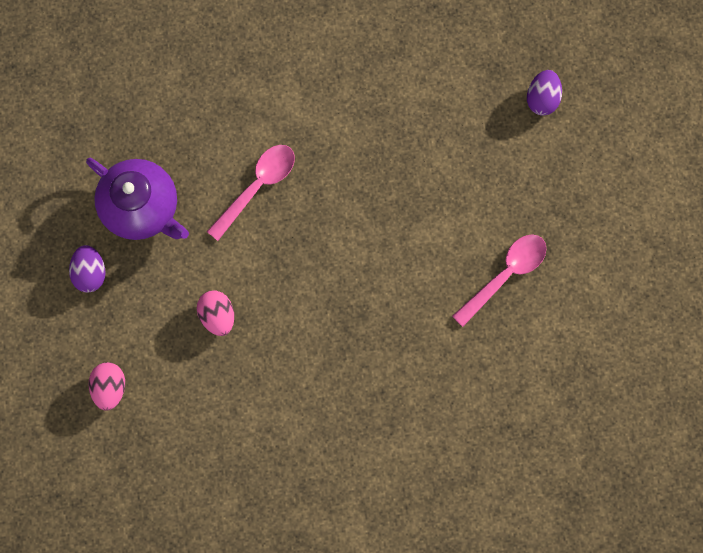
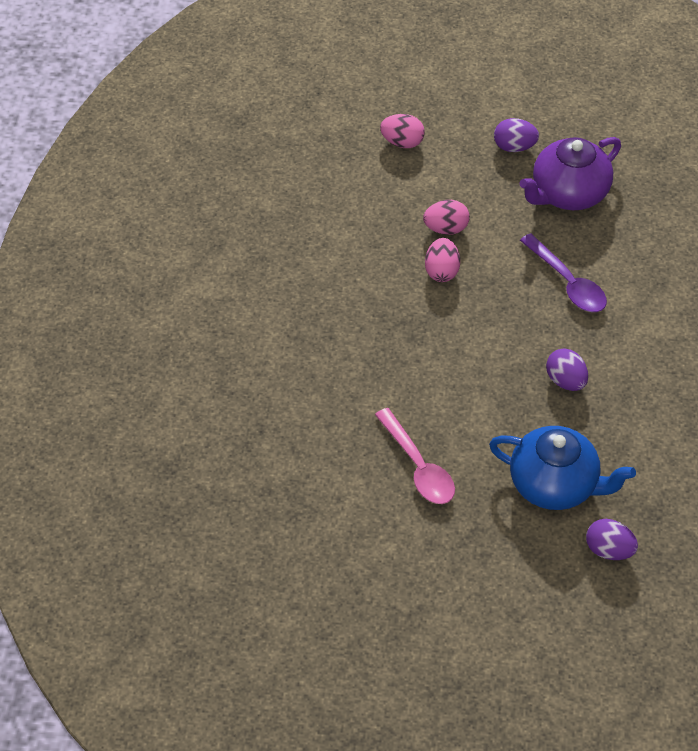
camera: 105 degrees right, 25 degrees down
pink spoon [207,145,295,241] -> purple spoon [520,233,607,312]
none -> pink egg [425,238,460,282]
none -> blue teapot [489,426,636,510]
none -> purple egg [546,348,588,391]

